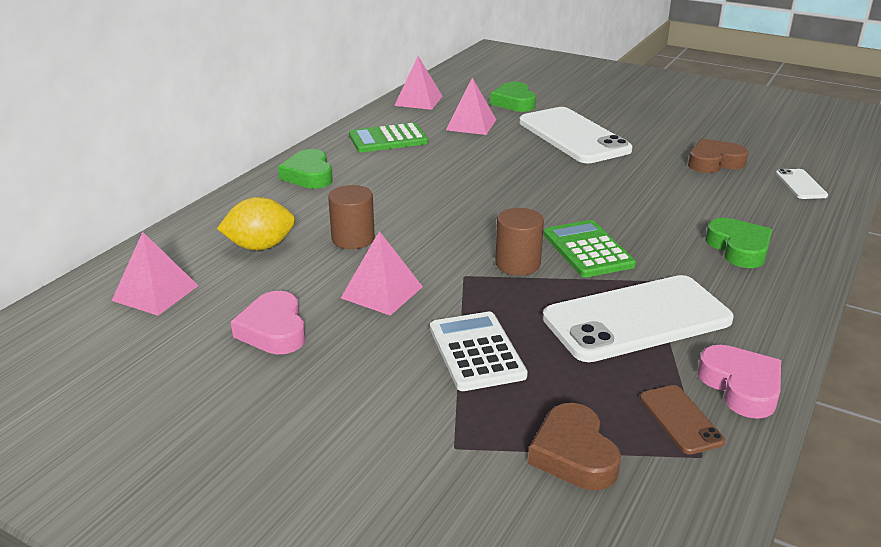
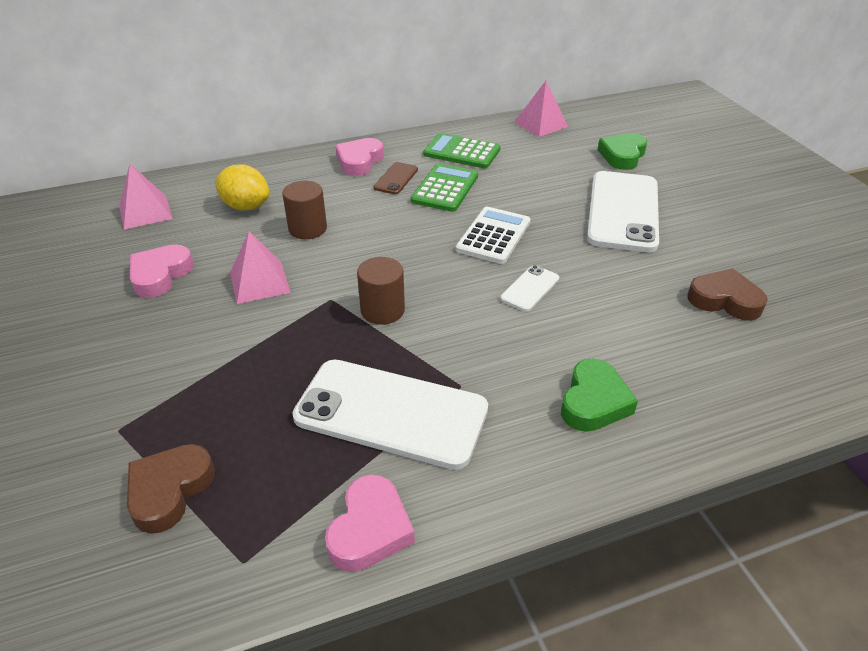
camera: 40 degrees right, 10 degrees up
green heart [278,149,333,189] -> pink heart [335,138,384,176]
white calculator [430,312,528,391] -> white calculator moved to [456,207,531,264]
pink pyramid [446,78,496,135] -> none
green calculator [544,220,636,278] -> green calculator moved to [411,164,478,212]
brown phone [640,385,725,455] -> brown phone moved to [373,162,418,194]
white phone [776,169,828,199] -> white phone moved to [500,265,560,312]

